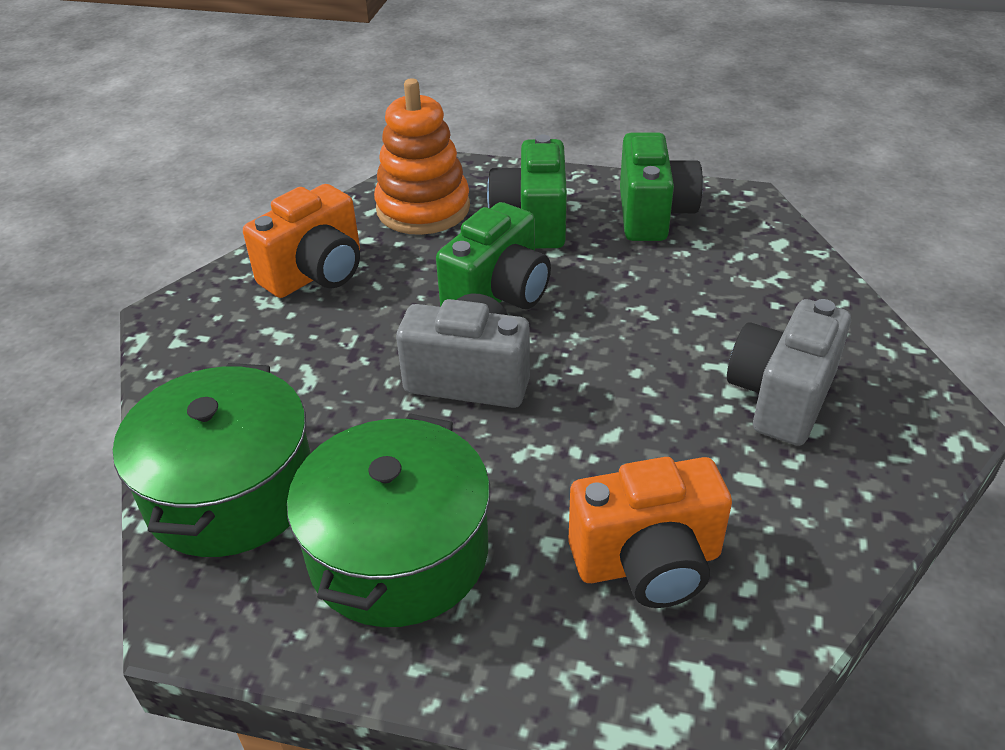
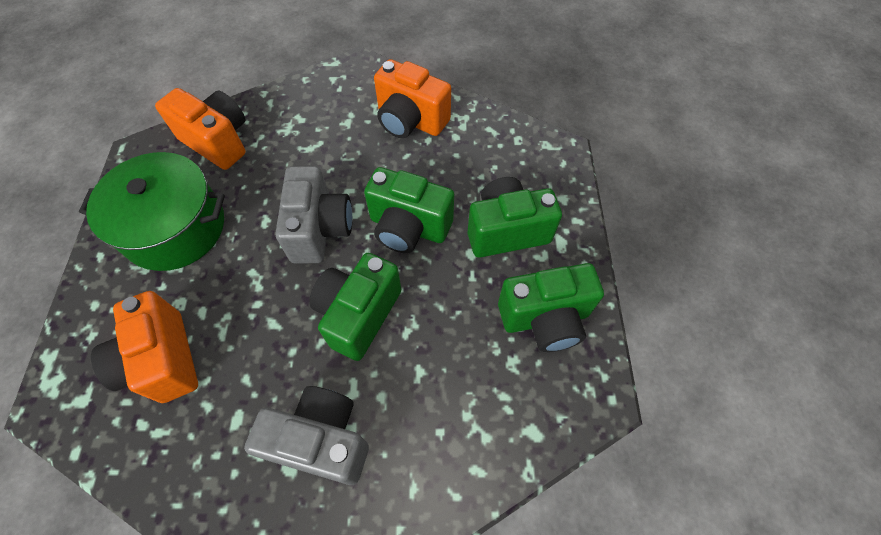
camera: 75 degrees right, 20 degrees up
green pot [113,363,311,557] -> orange camera [155,88,246,170]
orange stacking toy [374,78,470,235] -> none
none -> green camera [309,253,402,361]

